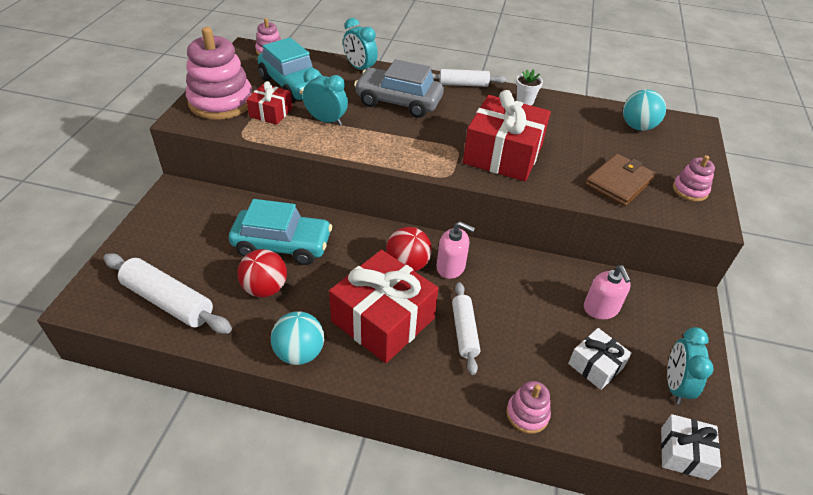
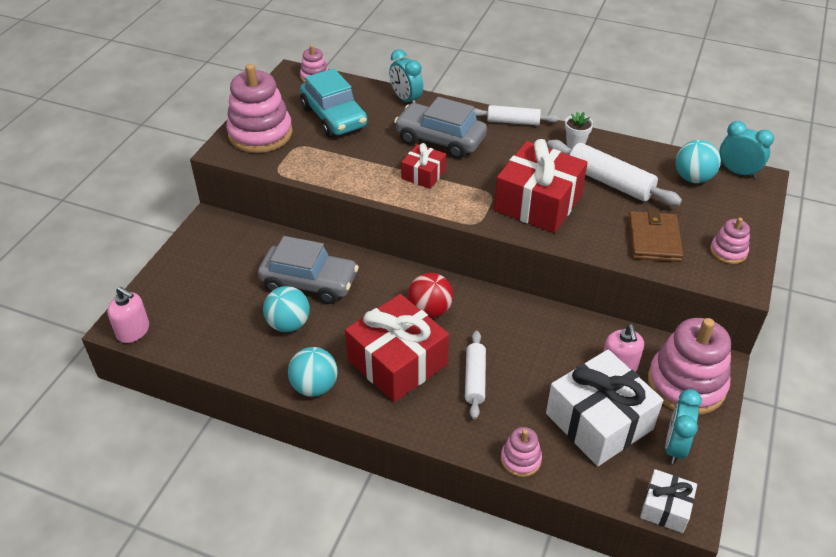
camera: 10 degrees right, 0 degrees up
white rolling pin [103,253,232,334] -> white rolling pin moved to [547,140,682,206]
turquoise car [229,199,332,265] -> grey car [258,236,359,304]
red ball [238,249,287,297] -> turquoise ball [263,286,310,332]
red gift [246,81,292,125] -> red gift moved to [401,143,446,189]
turquoise clock [303,68,348,126] -> turquoise clock moved to [719,121,774,178]
pink soap dispenser [437,221,475,279] -> pink soap dispenser moved to [107,287,149,343]
white gift [568,328,632,390] -> white gift [546,349,663,466], size x1.94
brown wallet [585,154,656,206] -> brown wallet turned 45 degrees counterclockwise [628,209,683,262]
none -> pink stacking toy [648,318,731,415]

